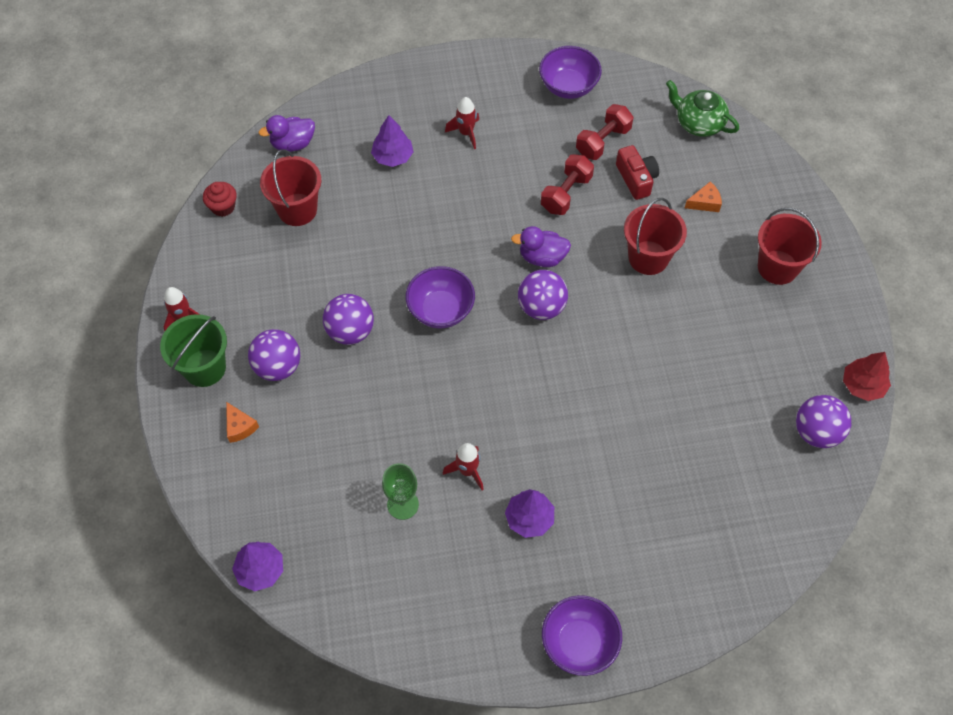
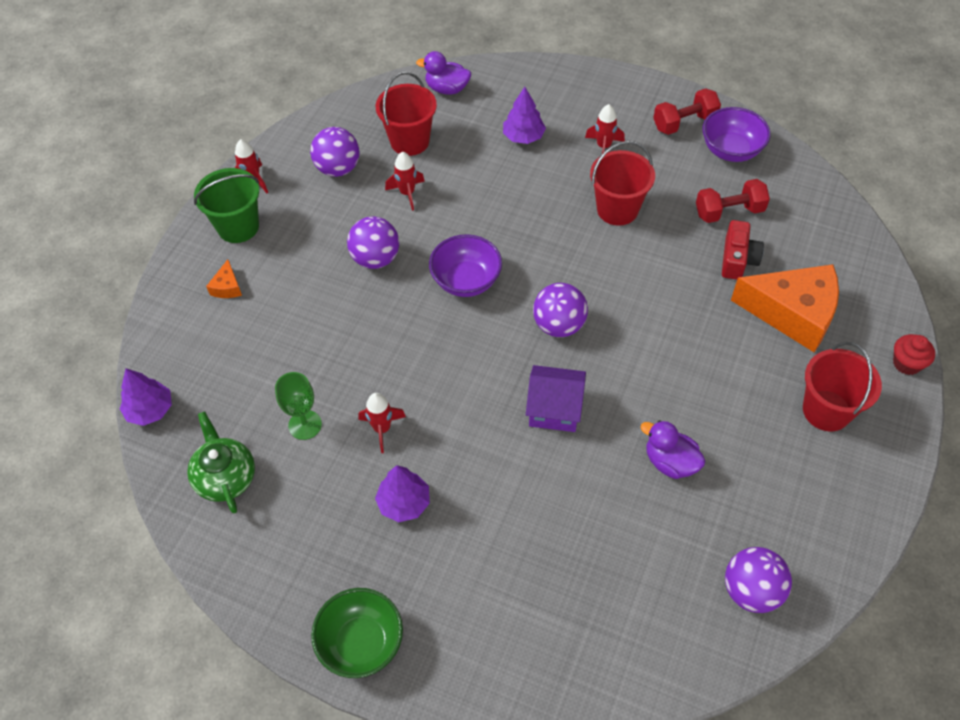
camera: 35 degrees right, 5 degrees down
red cupcake [203,182,237,217] -> red cupcake moved to [893,334,935,375]
purple ball [248,329,301,381] -> purple ball moved to [310,127,360,177]
purple duck [511,226,571,267] -> purple duck moved to [640,420,706,479]
red dumbbell [541,154,594,215] -> red dumbbell moved to [654,88,721,135]
purple bowl [542,595,622,676] -> green bowl [311,588,403,678]
red bucket [624,198,687,275] -> red bucket moved to [590,141,655,226]
green teapot [666,80,739,137] -> green teapot moved to [187,411,255,513]
orange cheese [685,181,722,212] -> orange cheese [731,264,839,352], size x2.46
red tree [843,352,891,401] -> none
none -> red rocket [385,152,425,211]
none -> purple house [526,365,586,432]

